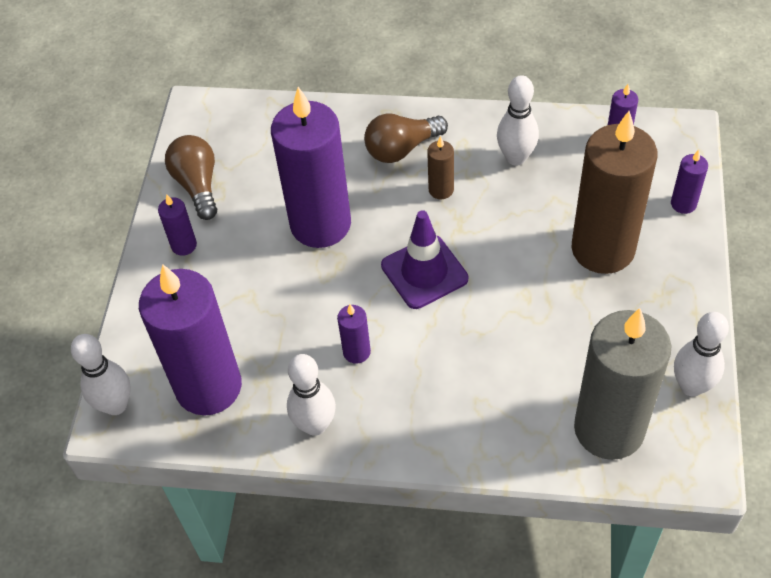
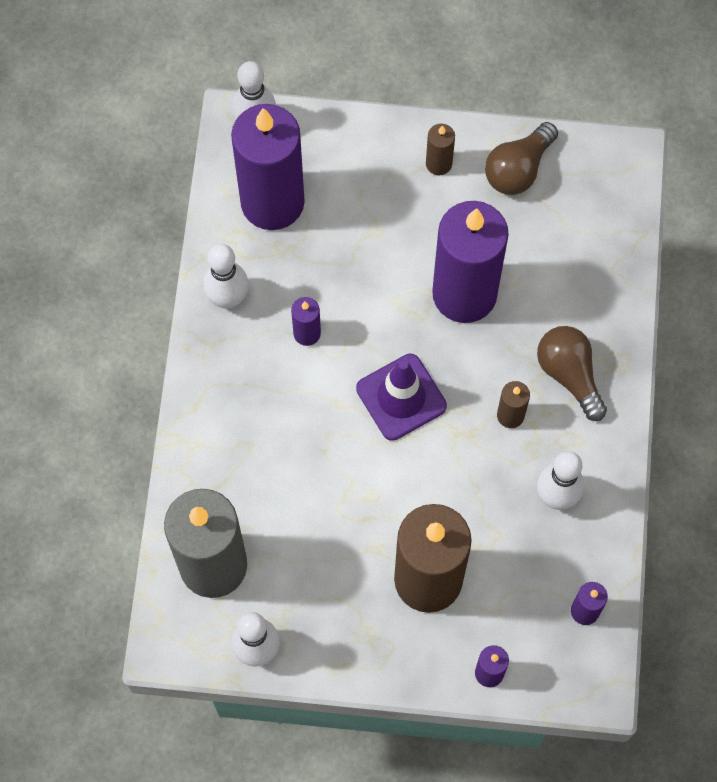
camera: 85 degrees right, 15 degrees up
purple candle [158,194,197,256] -> brown candle [426,124,455,175]
brown light bulb [165,135,217,220] -> brown light bulb turned 150 degrees clockwise [485,122,558,195]

